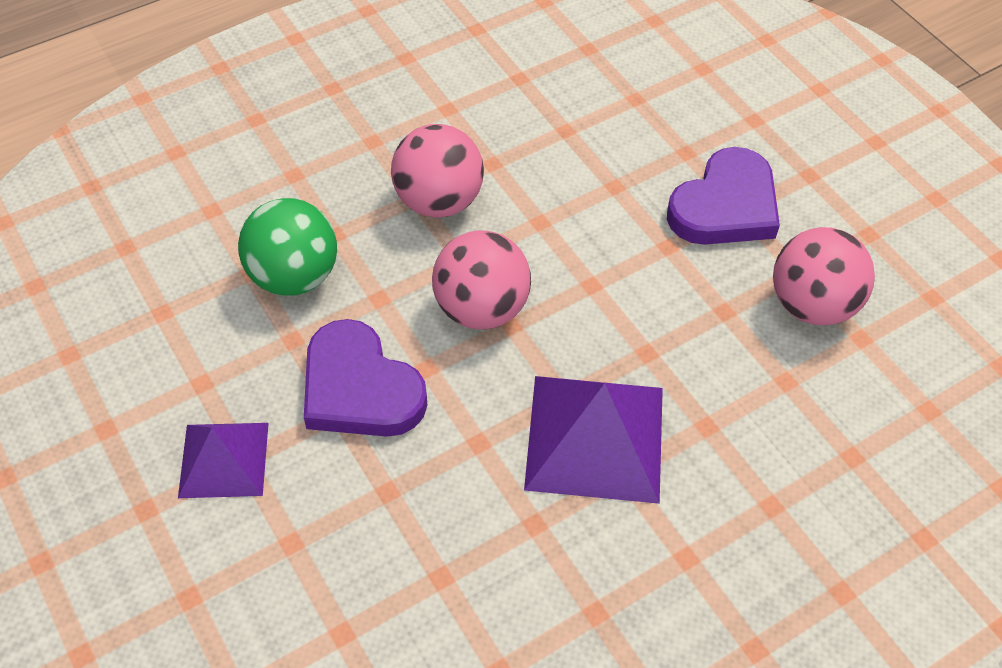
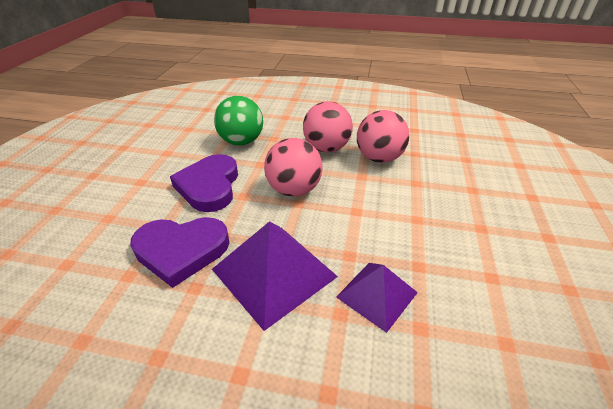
camera: 45 degrees right, 15 degrees down
purple pyramid [178,423,269,498] -> purple pyramid moved to [336,263,418,333]
purple heart [667,147,780,245] -> purple heart moved to [130,217,230,288]
pink ball [773,227,875,325] -> pink ball moved to [357,110,410,163]

